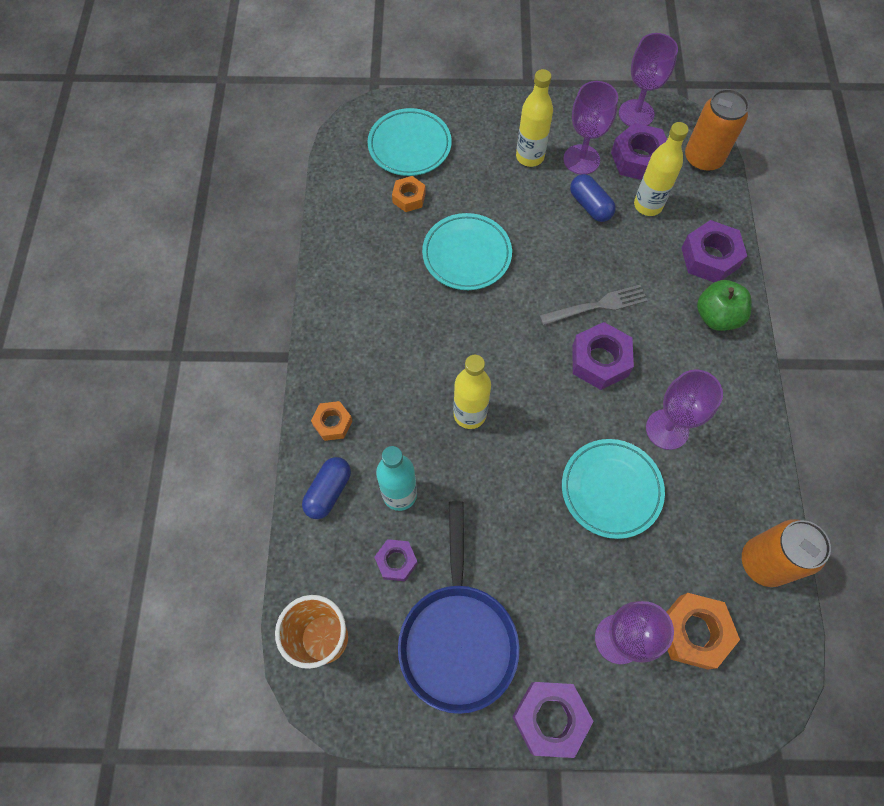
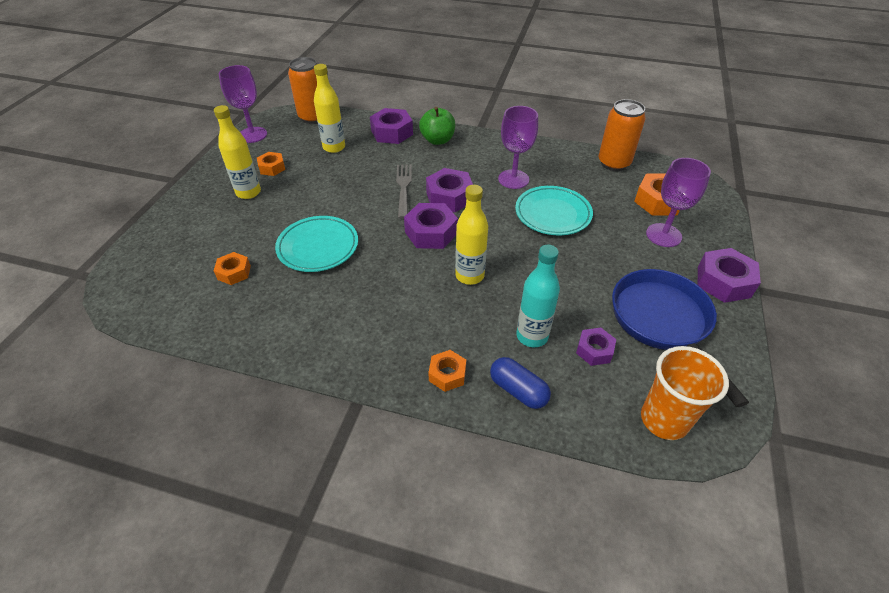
camera: 75 degrees left, 20 degrees down
turquoise plate [368,108,452,176] -> none
blue pan [398,501,520,714] -> blue pan turned 120 degrees counterclockwise [612,269,749,407]
purple goblet [563,81,618,175] -> orange nut [257,152,285,176]
blue capsule [570,174,616,222] -> none
purple nut [611,123,667,180] -> purple nut moved to [404,203,458,249]

